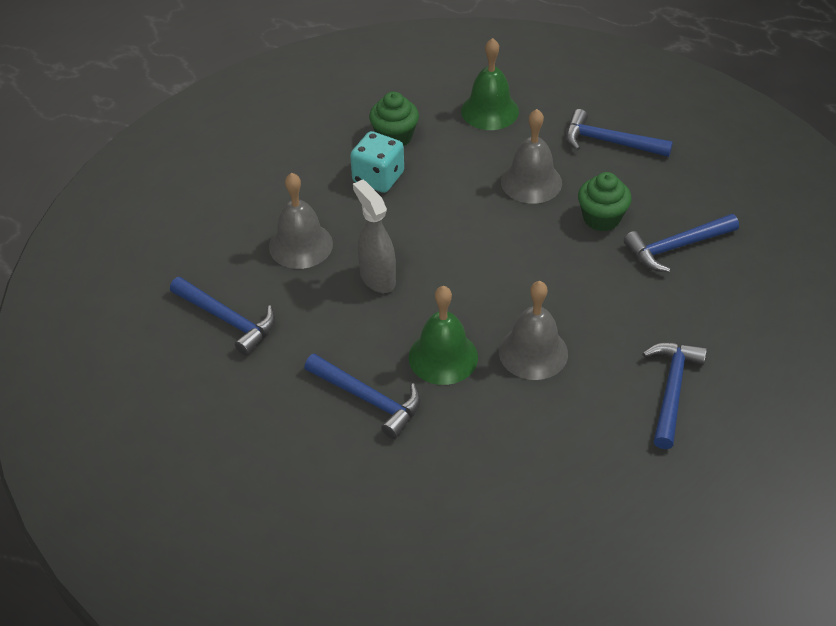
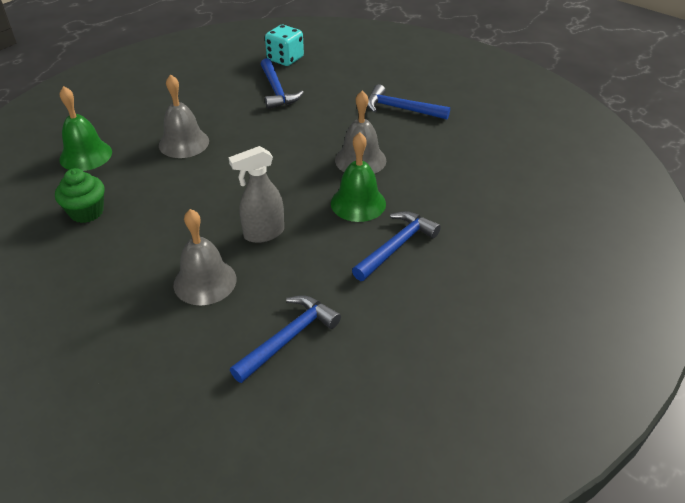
camera: 85 degrees left, 5 degrees down
turquoise dice [350,131,404,193] -> turquoise dice moved to [265,25,304,66]
blue hammer [566,109,673,157] -> none
green cupcake [578,172,632,231] -> none

